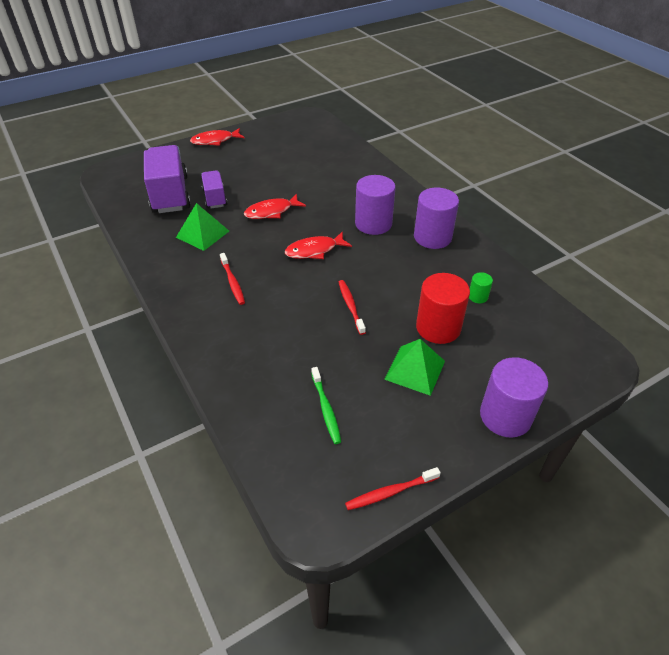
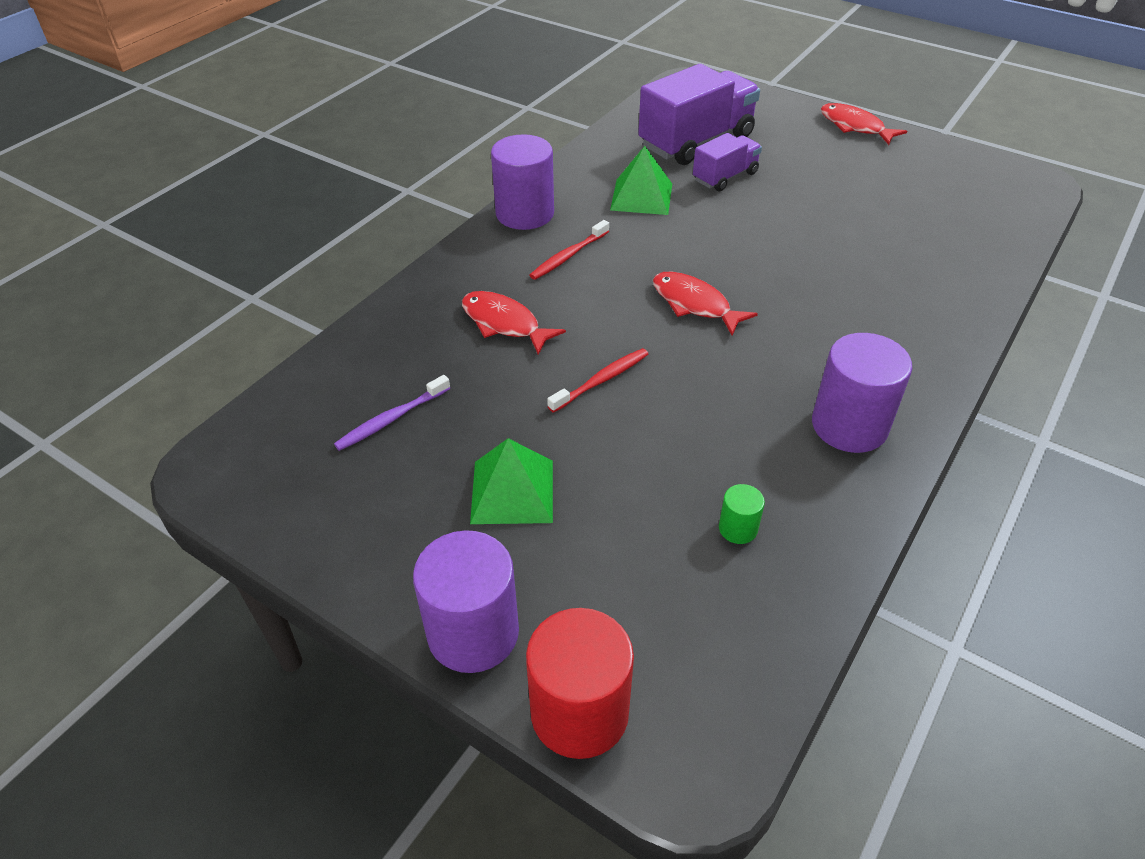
camera: 65 degrees right, 0 degrees up
red fish [244,194,306,219] -> red fish moved to [462,291,566,355]
green toothbrush [311,367,341,444] -> purple toothbrush [334,375,450,451]
red toothbrush [345,467,441,510] -> none
purple cylinder [355,175,396,235] -> purple cylinder moved to [491,134,554,230]
red cylinder [416,273,470,344] -> red cylinder moved to [526,608,634,759]

